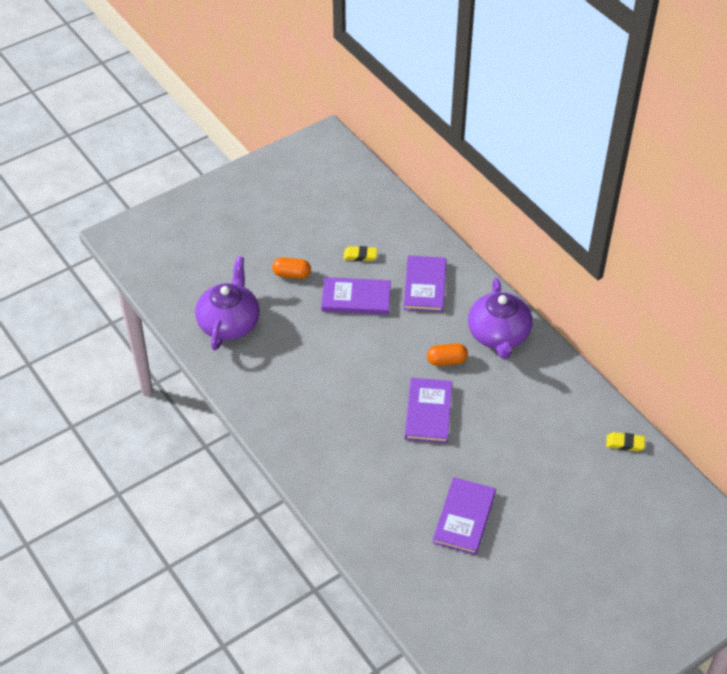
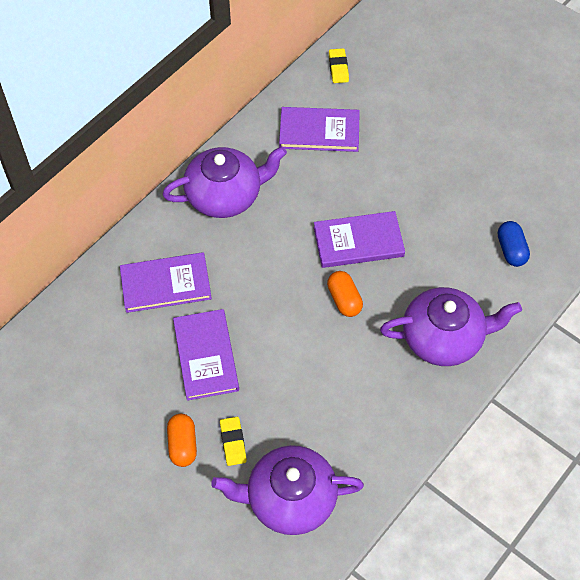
camera: 105 degrees left, 10 degrees up
yellow eraser [343,246,377,261] -> yellow eraser moved to [220,417,247,466]
orange capsule [427,343,468,366] -> orange capsule moved to [327,271,363,317]
purple book [433,477,496,555] -> purple book moved to [279,107,360,152]
none -> purple teapot [380,287,522,366]
none -> blue capsule [498,221,530,267]

